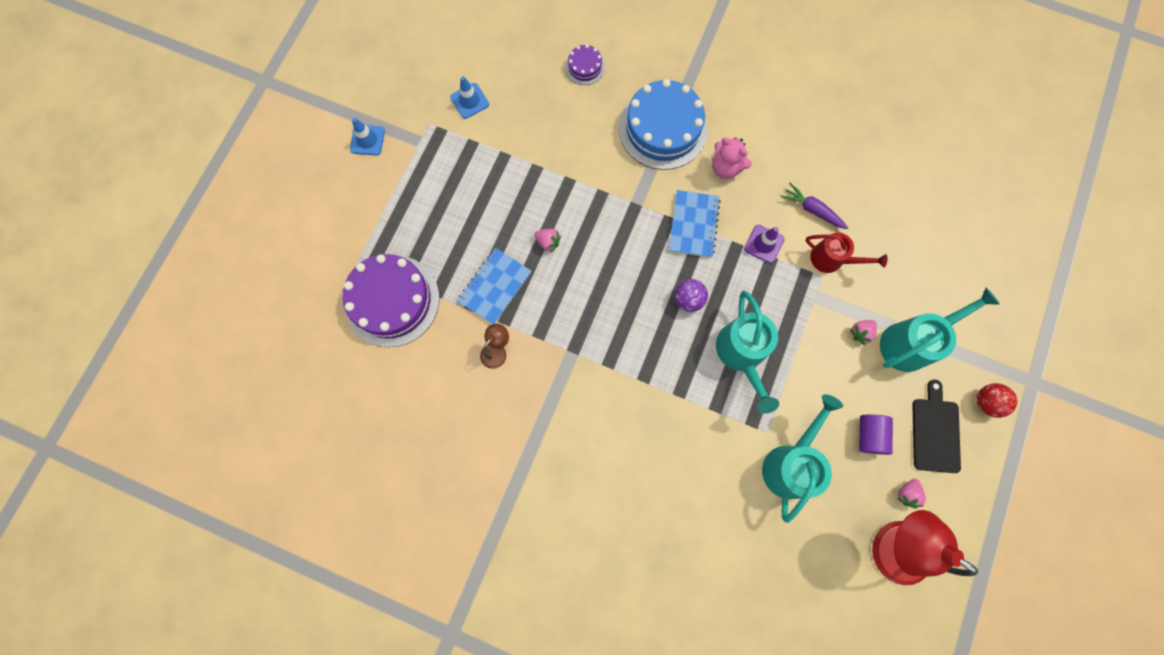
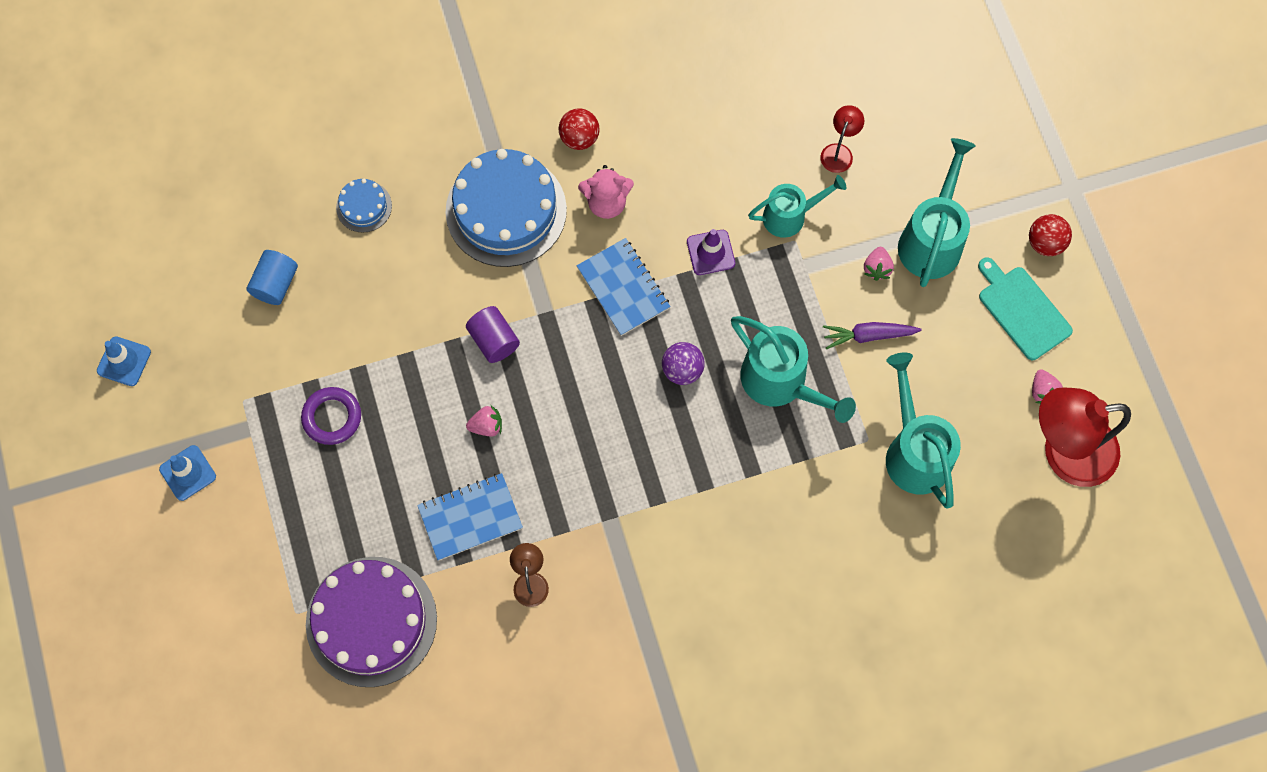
camera: 40 degrees left, 5 degrees down
blue traffic cone [450,76,489,119] -> blue traffic cone moved to [97,336,151,386]
blue notebook [457,248,531,324] -> blue notebook turned 75 degrees clockwise [417,473,523,561]
purple cake [565,45,605,85] -> blue cake [336,179,392,233]
purple carrot [781,183,848,229] -> purple carrot moved to [823,322,922,349]
red watering can [805,232,888,273] -> turquoise watering can [748,175,846,238]
purple cylinder [859,415,893,455] -> purple cylinder moved to [466,306,520,363]
black cutting board [912,380,961,473] -> turquoise cutting board [978,257,1073,360]
none -> blue cylinder [247,250,298,305]
none -> purple ring [301,387,361,445]
none -> red ball [558,108,600,150]
none -> red lamp [820,105,864,173]

